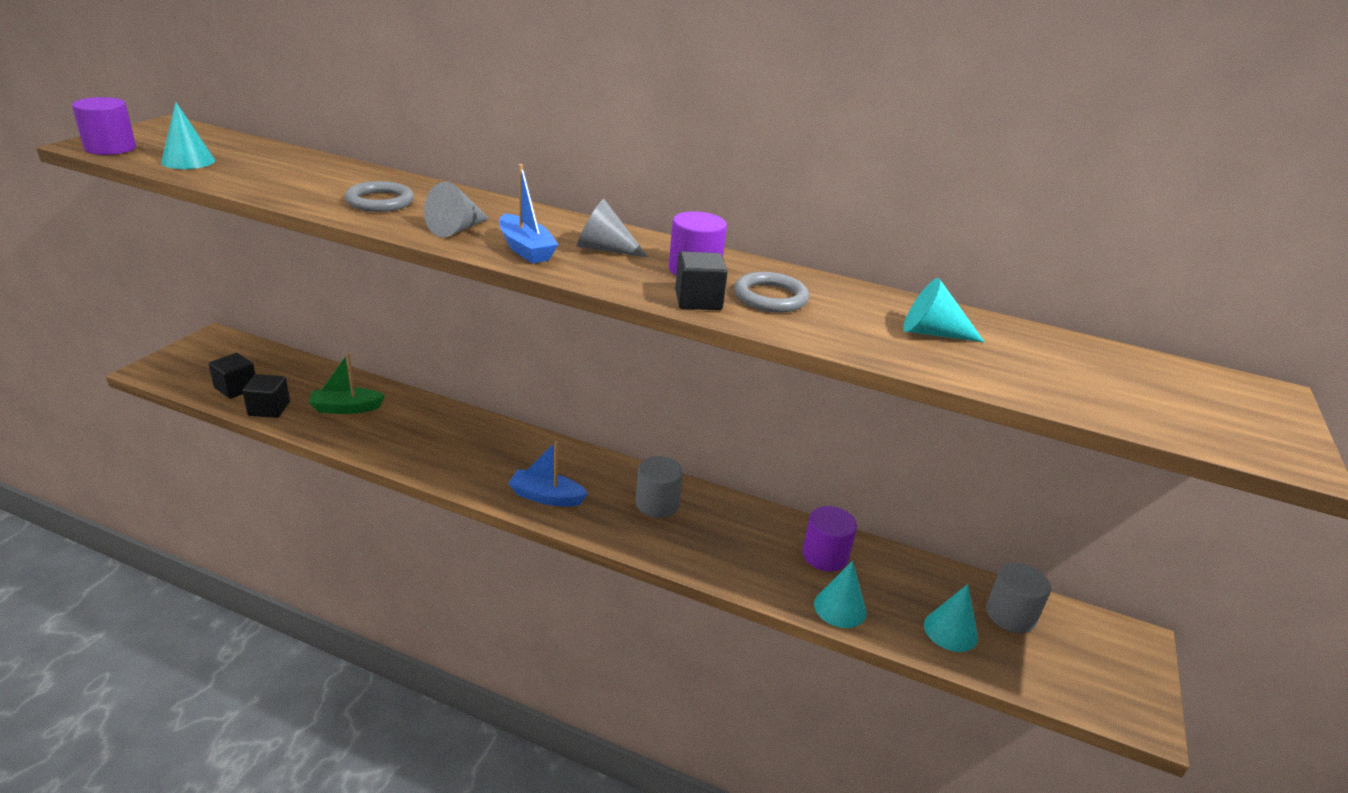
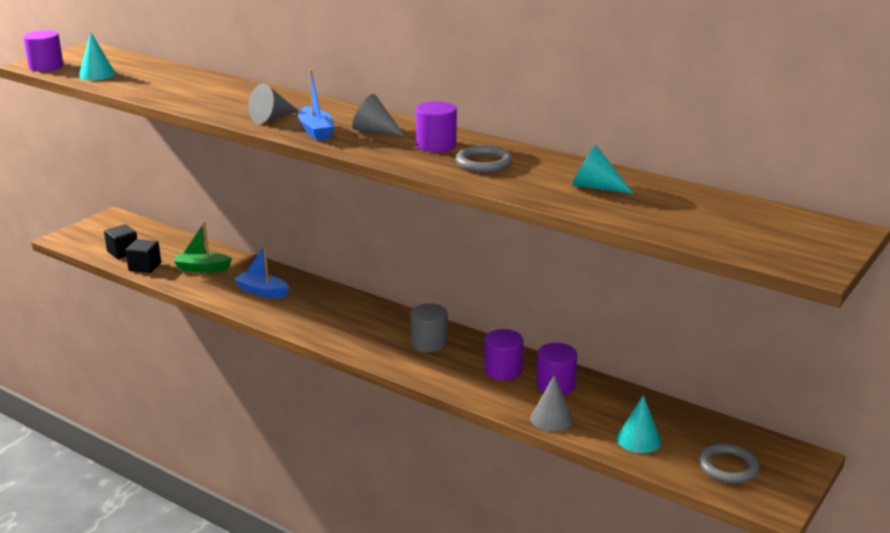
camera: 15 degrees right, 5 degrees down
grey ring [345,181,414,212] -> grey ring moved to [699,443,759,484]
blue boat [508,441,588,507] -> blue boat moved to [234,245,289,298]
black cube [675,251,728,310] -> none
turquoise cone [814,561,867,628] -> grey cone [530,375,573,432]
grey cylinder [986,563,1051,633] -> none
none -> purple cylinder [484,329,524,381]

